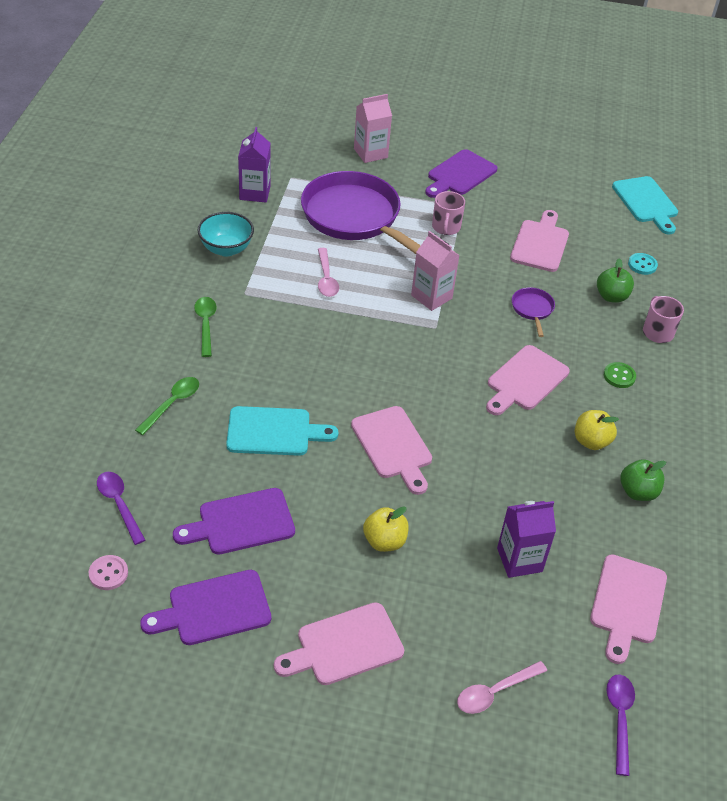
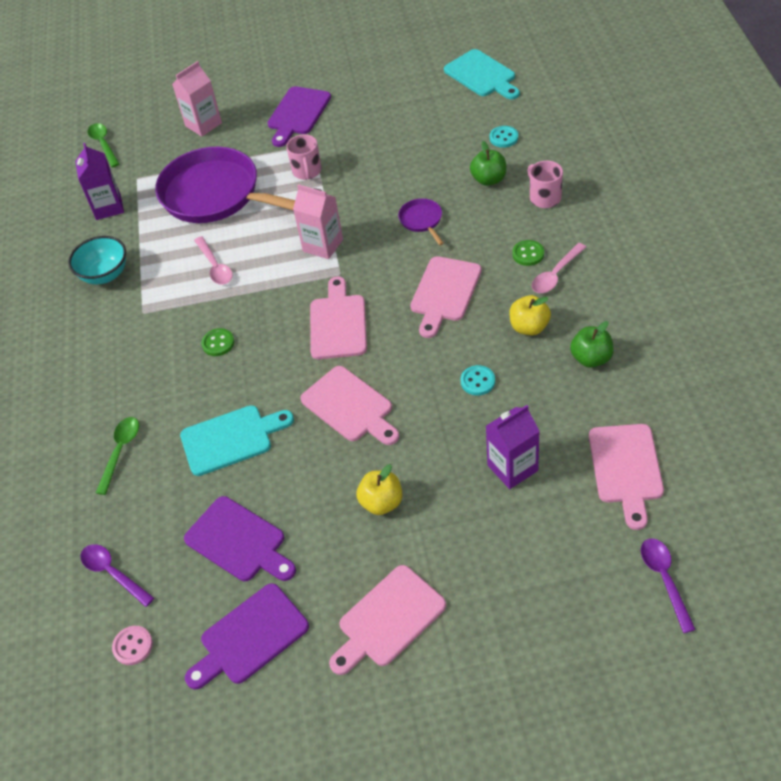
camera: 10 degrees left, 5 degrees up
purple cutting board [173,488,295,555] -> purple cutting board turned 105 degrees counterclockwise [184,496,296,581]
green spoon [194,297,216,357] -> green spoon moved to [87,123,119,168]
pink spoon [457,661,547,714] -> pink spoon moved to [532,243,586,293]
pink cutting board [510,210,569,272] -> pink cutting board moved to [310,276,367,359]
none -> green button [201,328,234,356]
none -> turquoise button [461,365,495,396]

